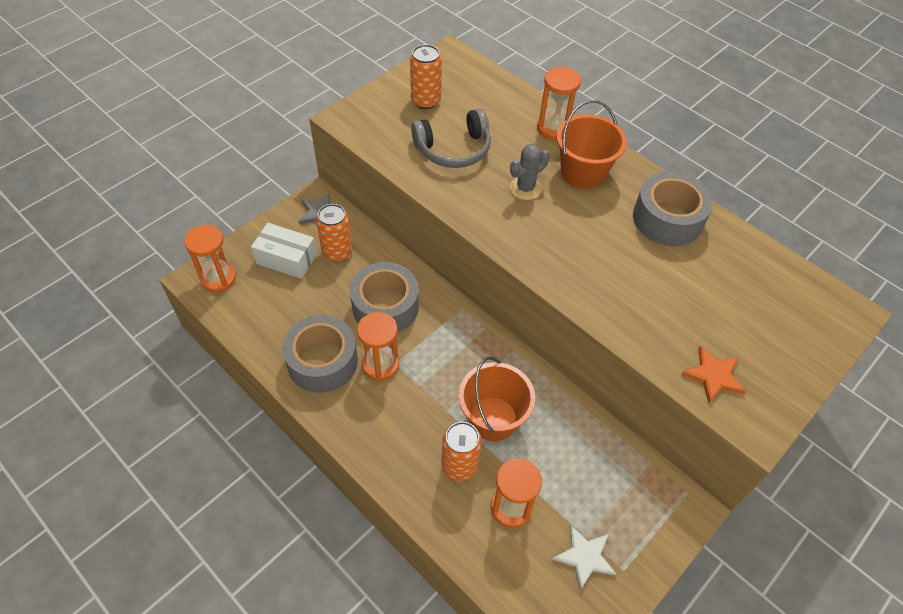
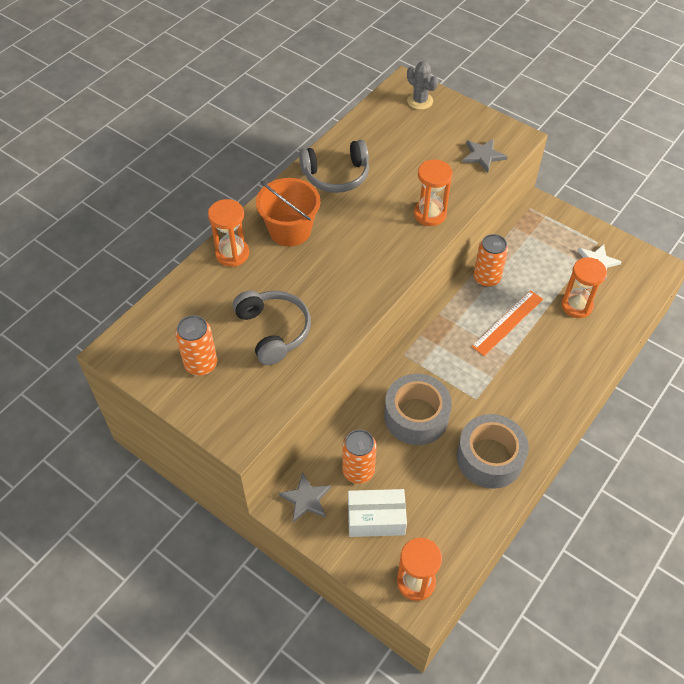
camera: 95 degrees left, 0 degrees up
white box [251,223,317,279] -> white box turned 75 degrees clockwise [348,489,407,537]
orange hourglass [357,312,399,381] -> orange hourglass moved to [414,160,453,226]
orange can [441,422,482,481] -> orange can moved to [474,234,508,287]
orange bucket [459,357,535,441] -> orange ruler [471,290,543,356]
grey cactus [510,144,550,200] -> grey cactus moved to [407,61,438,110]
grey tape [633,171,713,246] -> grey headphones [299,140,369,193]
orange star [681,346,746,404] -> grey star [462,139,508,173]

